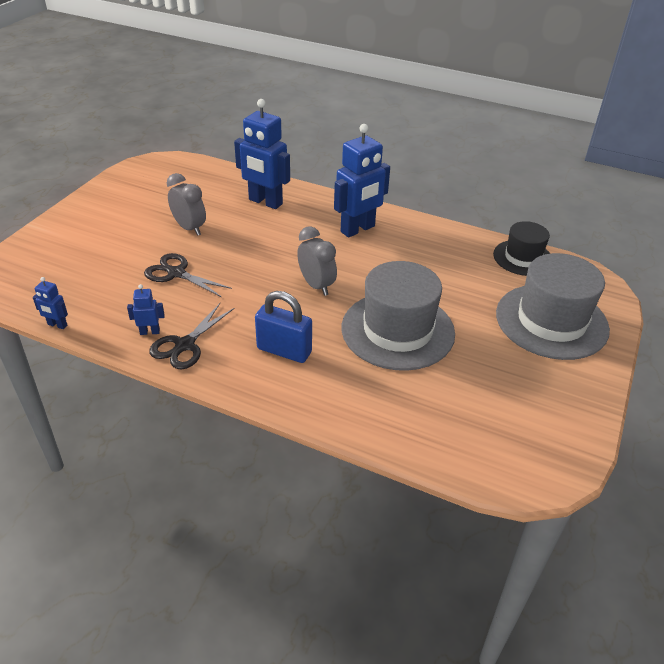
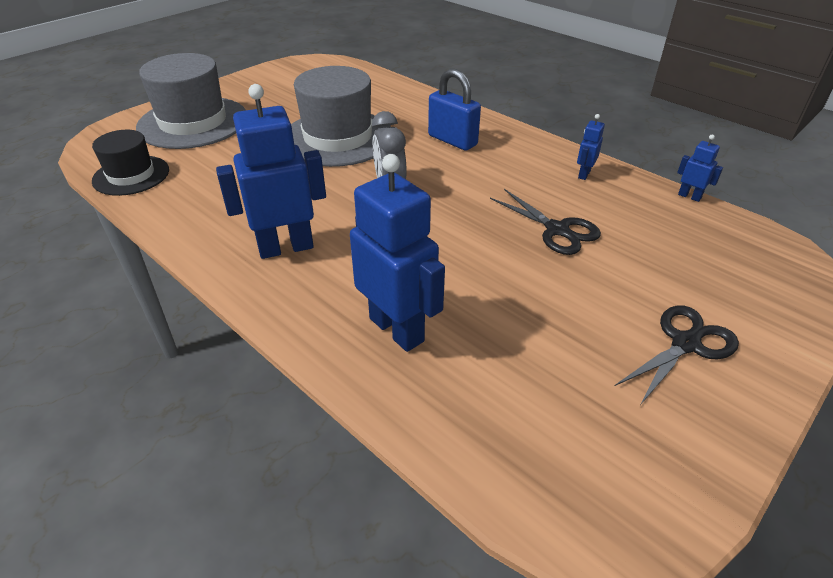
camera: 160 degrees left, 0 degrees up
blue robot [127,284,165,335] -> blue robot turned 105 degrees clockwise [577,114,605,180]
black scissors [149,303,234,369] -> black scissors moved to [615,305,739,405]
grey clock [167,173,206,236] -> none

